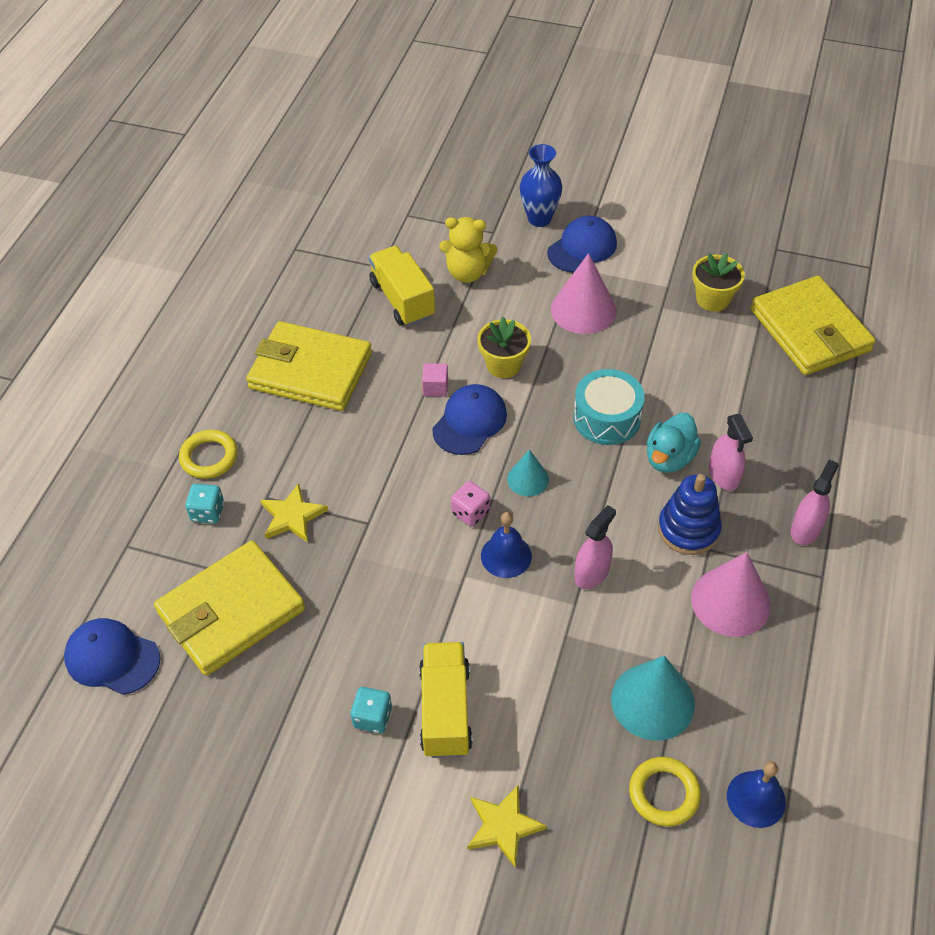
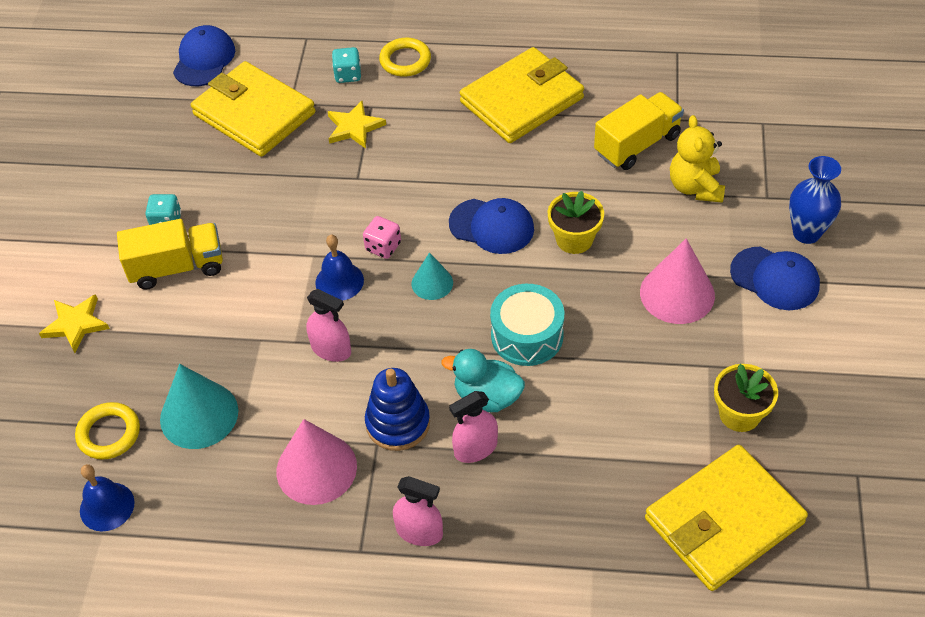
camera: 80 degrees right, 0 degrees up
yellow wallet [246,321,372,411] -> yellow wallet turned 45 degrees clockwise [460,47,584,143]
pink cube [422,363,448,397] -> none

